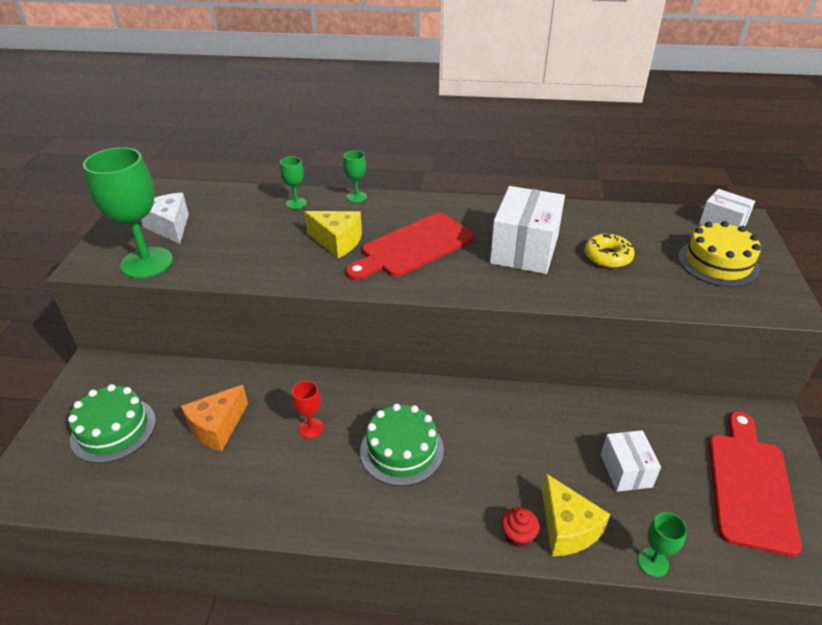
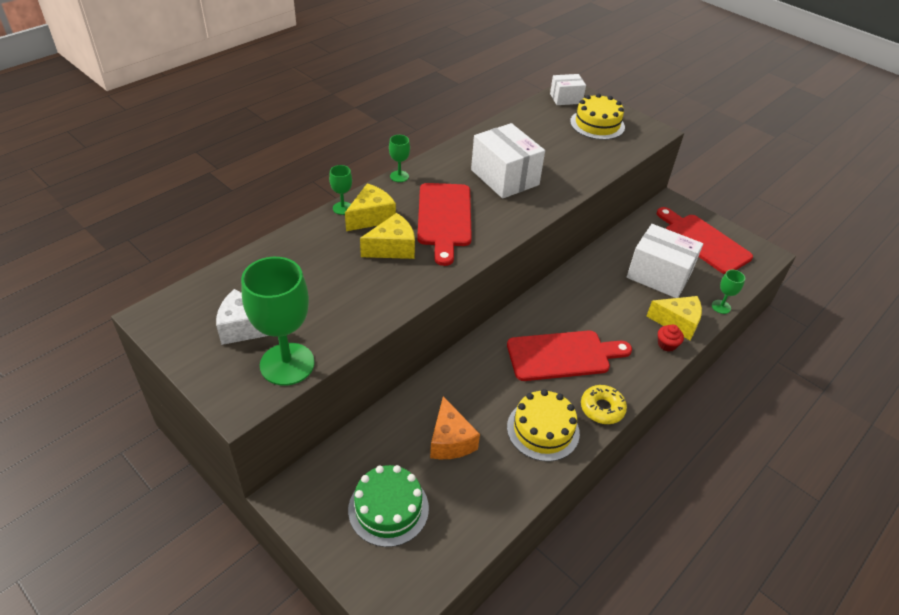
camera: 55 degrees left, 5 degrees up
green goblet [280,156,307,209] -> green goblet moved to [389,135,410,182]
red goblet [292,381,324,438] -> none
green cake [360,404,444,486] -> red cutting board [507,330,632,381]
yellow donut [584,234,635,268] -> yellow donut moved to [581,385,627,424]
white box [601,430,661,492] -> white box [627,224,703,298], size x1.74
none -> yellow cheese [345,183,396,231]
none -> yellow cake [507,389,580,462]

